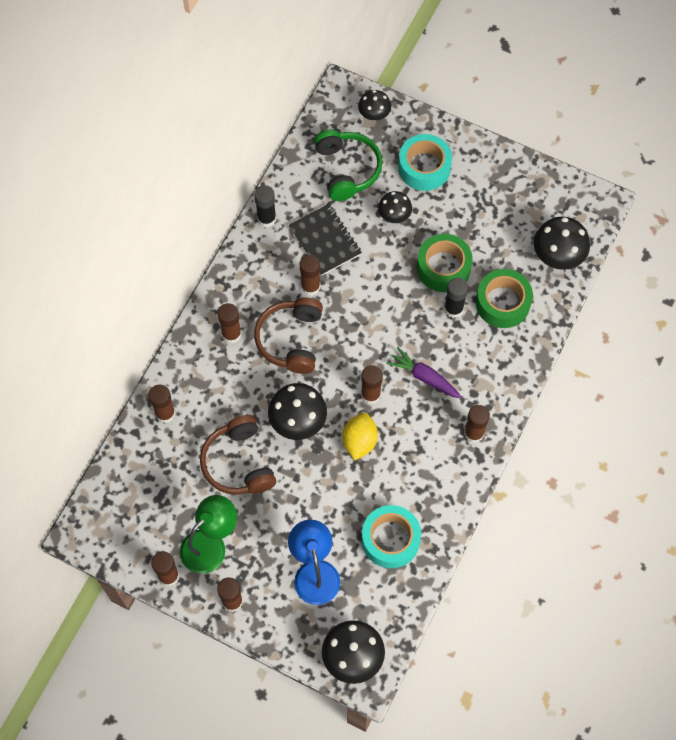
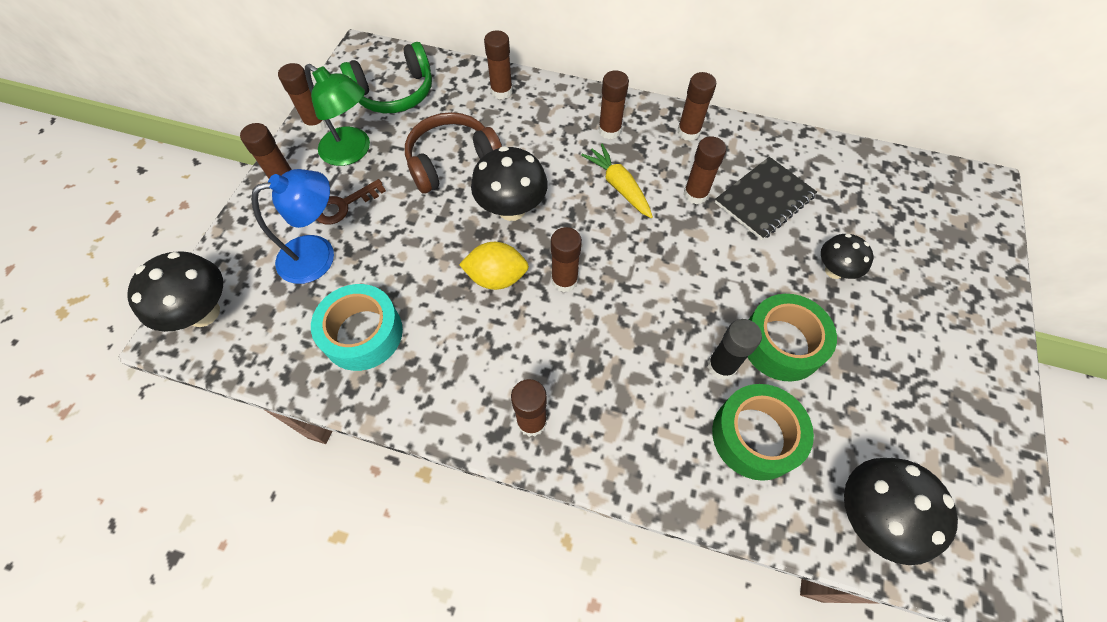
camera: 80 degrees right, 5 degrees down
black glue stick [254,185,276,227] -> none
brown headphones [254,297,323,374] -> yellow carrot [581,144,653,218]
green headphones [314,129,382,201] -> green headphones moved to [340,42,432,113]
black mushroom [358,90,391,121] -> none
purple carrot [386,347,462,399] -> none
turquoise tape [398,134,452,191] -> none
none -> brown key [316,179,386,225]
none -> brown glue stick [677,72,716,141]

